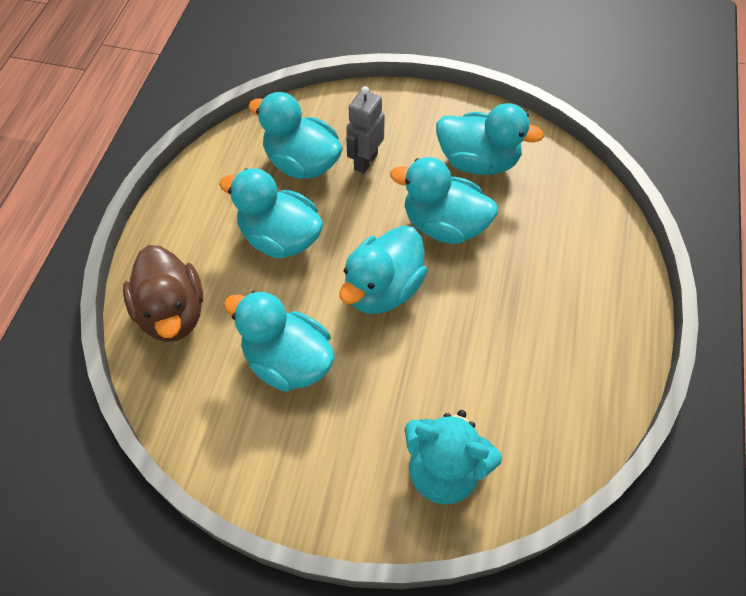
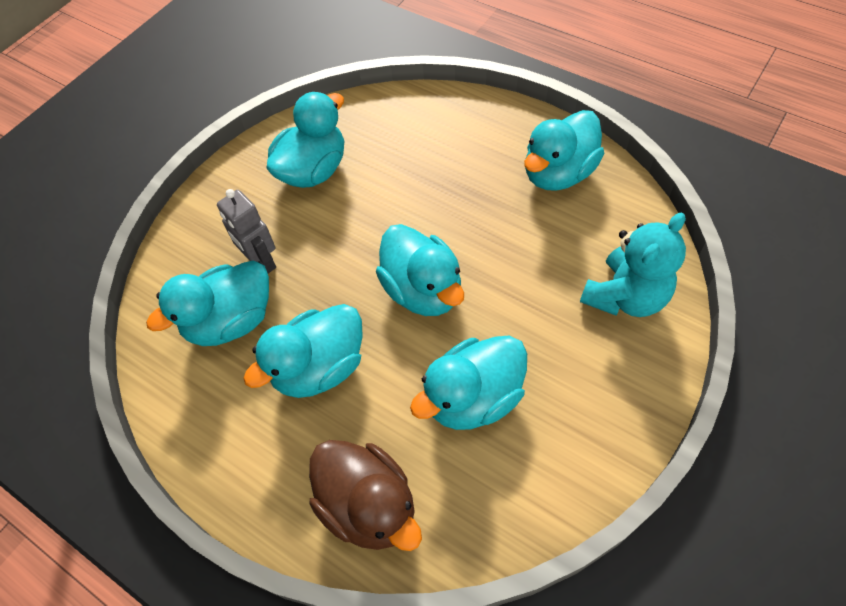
camera: 65 degrees left, 0 degrees up
brown duck [123,245,203,342] -> brown duck turned 45 degrees clockwise [309,440,422,551]
turquoise duck [390,157,498,244] -> turquoise duck moved to [524,110,604,191]

